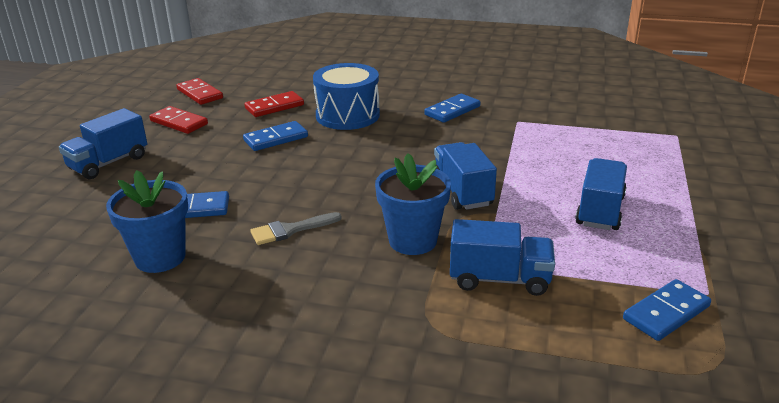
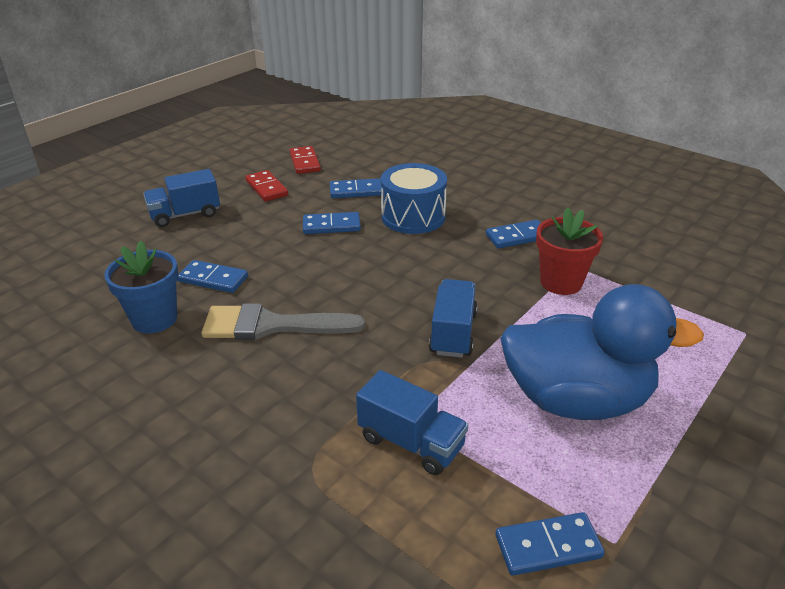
camera: 25 degrees right, 5 degrees up
red domino [245,91,304,117] -> blue domino [330,178,382,198]
grey brush [250,212,342,245] -> grey brush [201,303,365,340], size x1.81
blue flower pot [375,153,451,255] -> none
blue truck [575,158,627,230] -> blue duck [500,284,704,420]
none -> red flower pot [536,207,603,295]

